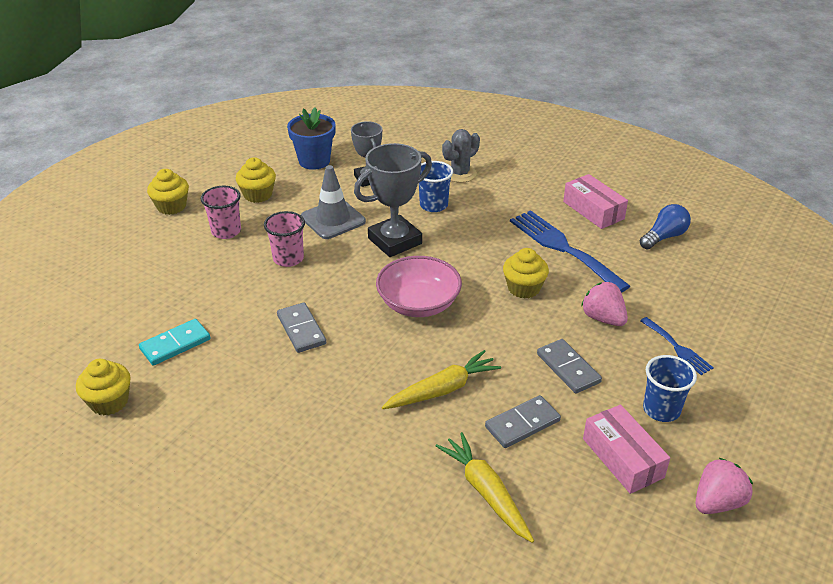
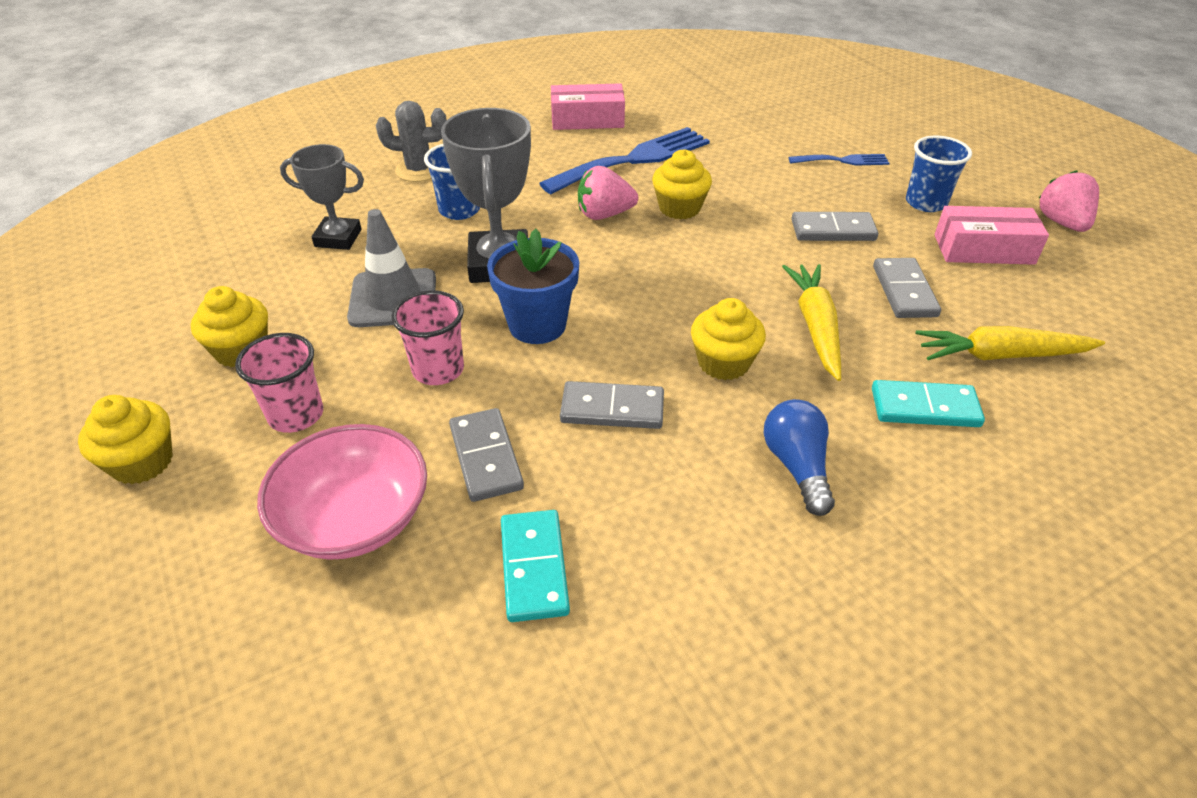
camera: 60 degrees left, 5 degrees up
yellow cupcake [76,359,131,415] -> yellow cupcake moved to [691,298,766,380]
blue flower pot [287,107,336,170] -> blue flower pot moved to [487,229,579,344]
pink bowl [376,256,462,317] -> pink bowl moved to [257,424,427,560]
grey cactus [442,129,480,183] -> grey cactus turned 75 degrees counterclockwise [376,101,447,182]
blue fork [510,210,630,293] -> blue fork turned 150 degrees clockwise [539,127,710,194]
pink strawberry [581,282,628,326] -> pink strawberry moved to [578,166,638,220]
blue light bulb [640,204,691,249] -> blue light bulb moved to [764,399,835,516]
none -> grey domino [449,408,524,502]
none -> turquoise domino [872,380,985,427]

